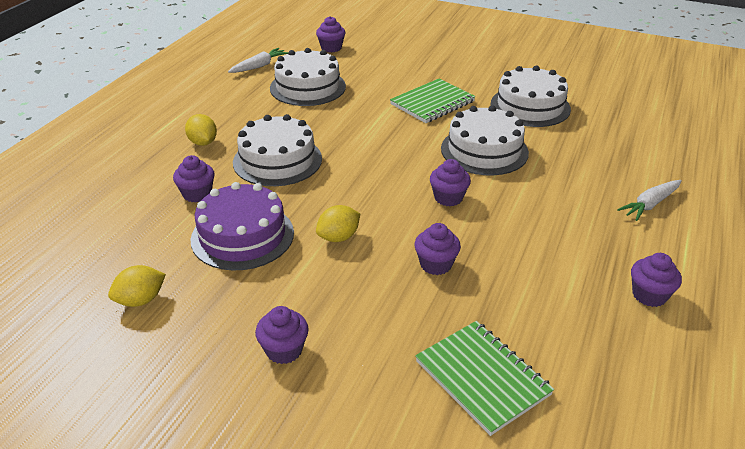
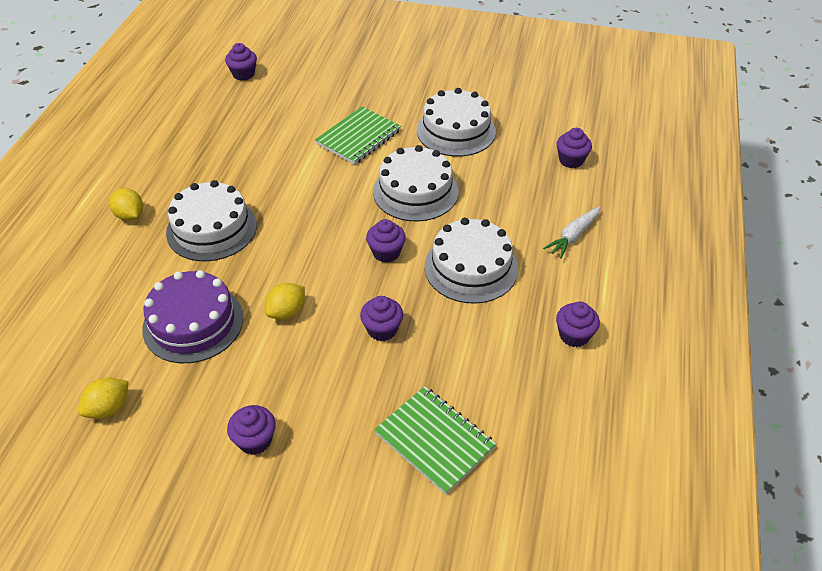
camera: 10 degrees left, 10 degrees up
purple cupcake [173,155,215,203] -> purple cupcake moved to [556,128,592,168]
white carrot [228,48,288,73] -> none
white cake [270,48,346,106] -> white cake moved to [425,218,518,304]

